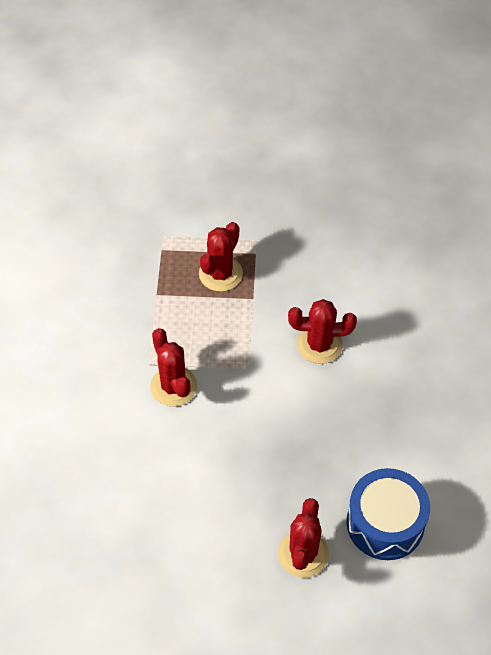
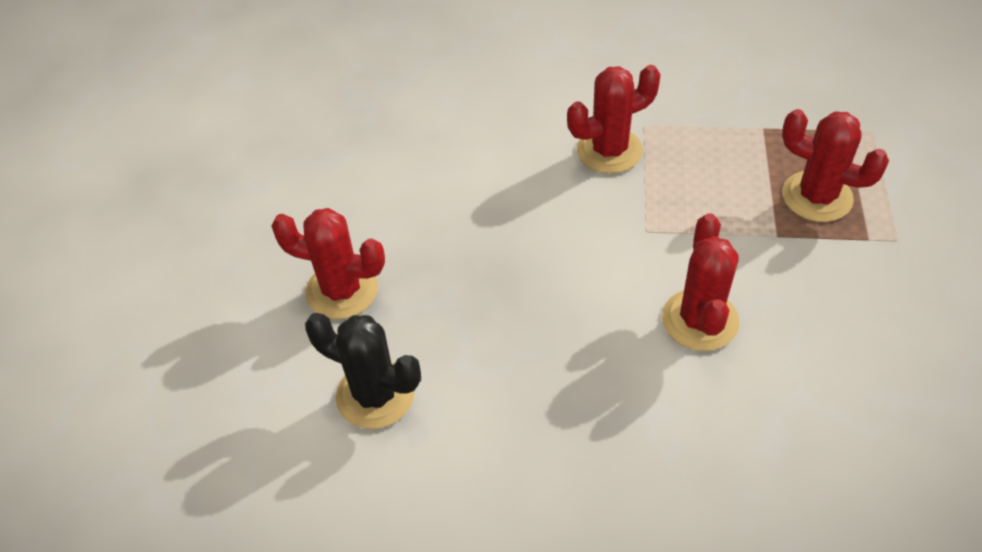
camera: 95 degrees right, 5 degrees down
blue drum [347,468,430,560] -> black cactus [305,313,421,429]

